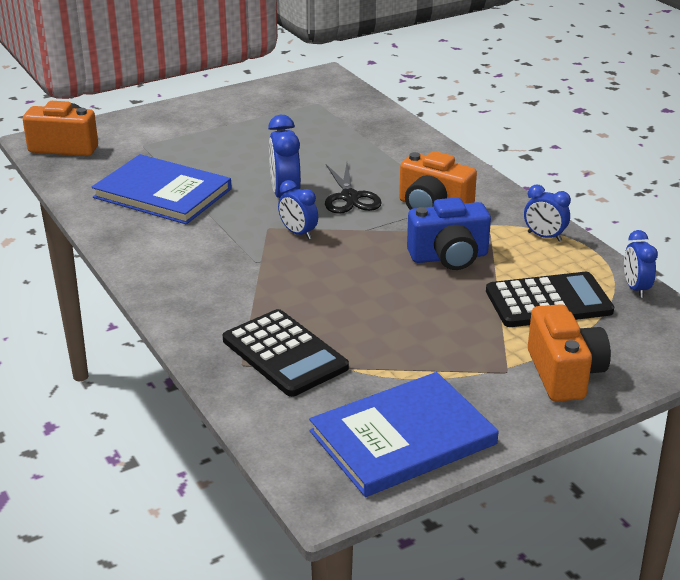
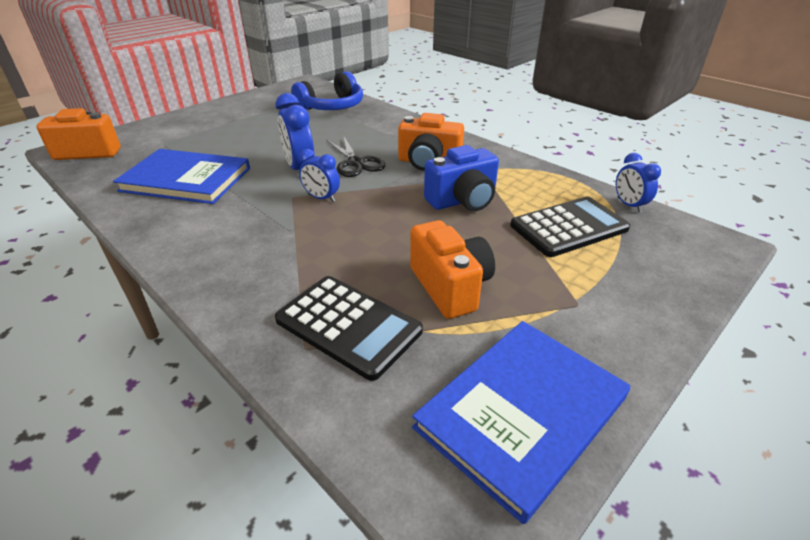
camera: 15 degrees left, 5 degrees up
blue clock [524,185,571,241] -> none
orange camera [528,304,611,402] -> orange camera moved to [410,220,495,319]
none -> blue headphones [291,71,363,110]

